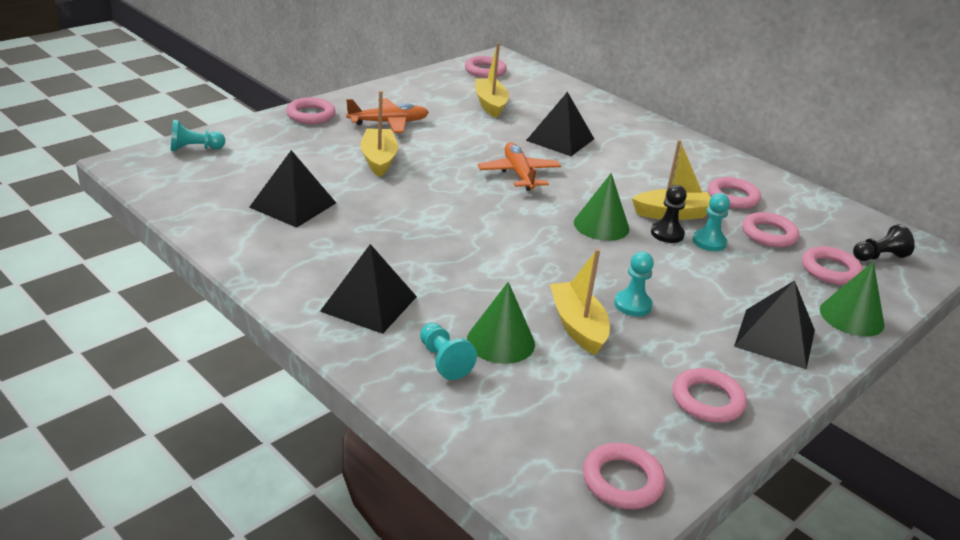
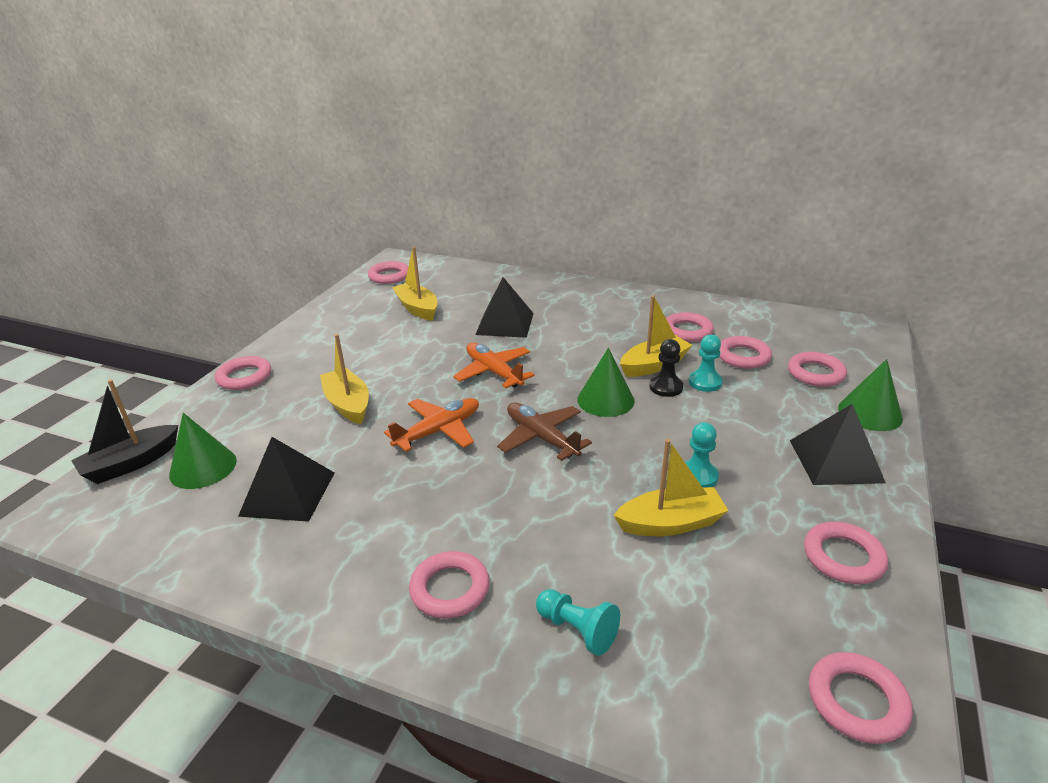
camera: 20 degrees left, 0 degrees up
turquoise pawn [171,119,225,151] -> black boat [71,379,178,484]
black pyramid [320,244,417,334] -> pink ring [409,551,490,619]
orange plane [346,98,429,133] -> orange plane moved to [384,398,479,452]
green cone [467,282,535,364] -> green cone moved to [169,413,237,489]
yellow boat [550,249,610,355] -> yellow boat turned 120 degrees clockwise [613,439,729,536]
black pawn [853,224,915,261] -> none
none -> brown plane [497,402,592,461]

